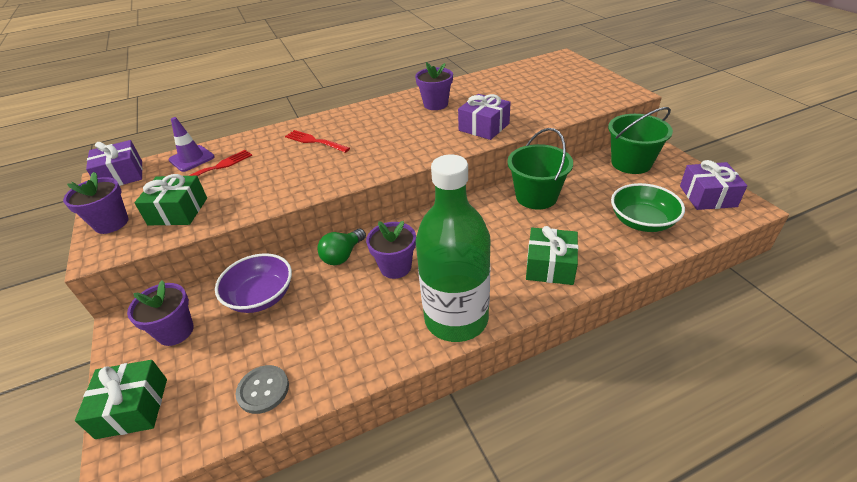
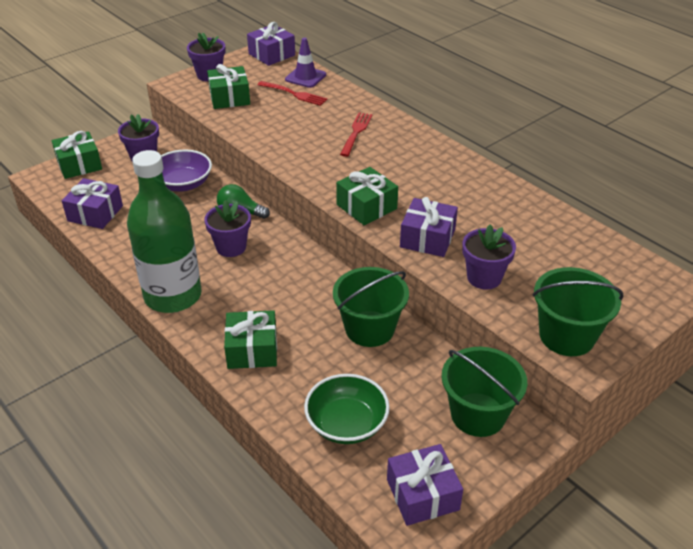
camera: 70 degrees right, 0 degrees up
grey button [236,365,289,414] -> purple gift [62,178,123,229]
purple flower pot [415,62,453,110] -> purple flower pot moved to [462,225,516,290]
none -> green gift [336,167,398,225]
none -> green bucket [533,267,624,356]

